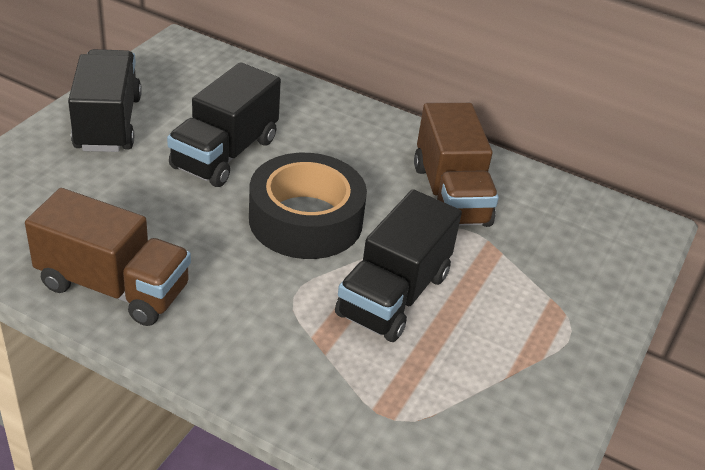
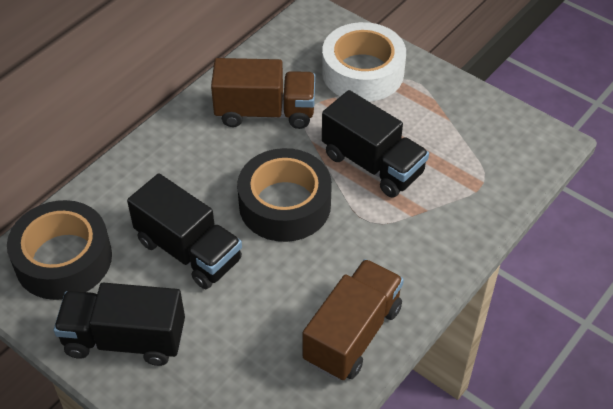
camera: 75 degrees left, 10 degrees up
none -> black tape [7,200,112,300]
none -> white tape [322,22,406,102]

